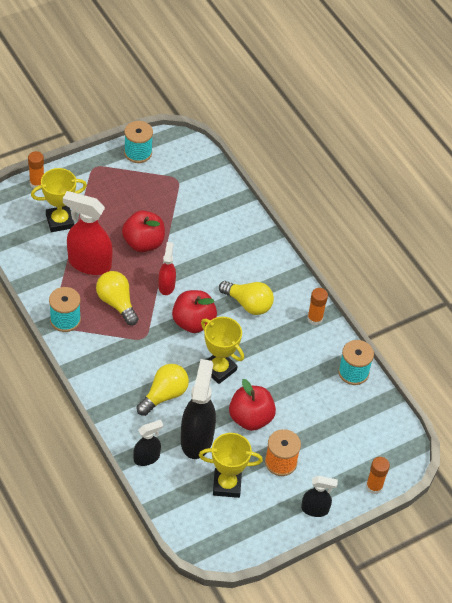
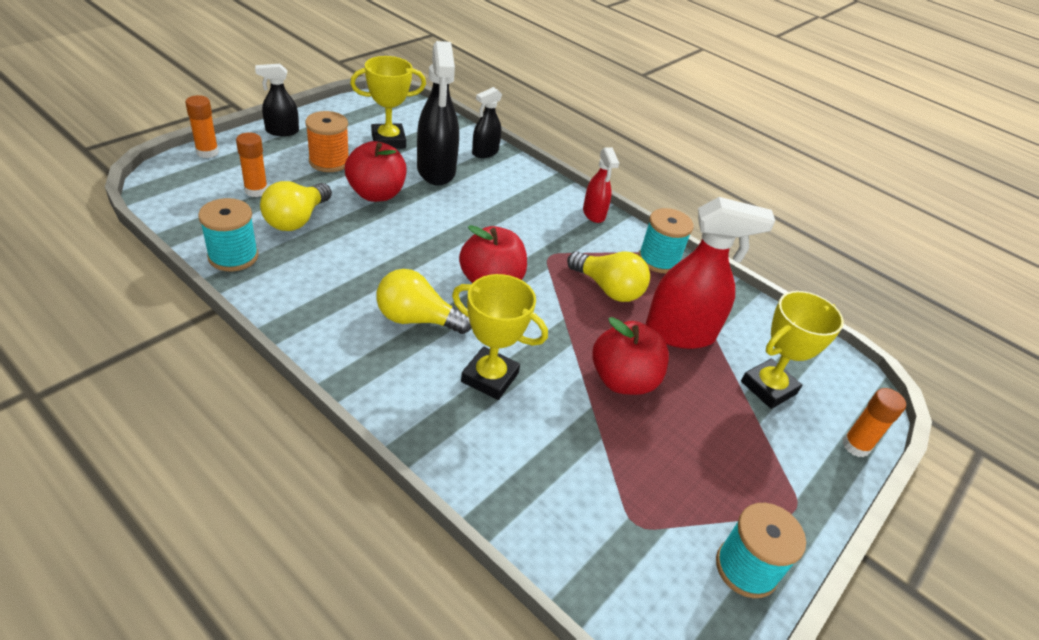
camera: 160 degrees right, 10 degrees down
yellow light bulb [136,364,189,416] -> yellow light bulb moved to [260,181,332,231]
red spray bottle [158,242,176,295] -> red spray bottle moved to [583,147,619,223]
yellow trophy [201,317,244,384] -> yellow trophy moved to [452,274,548,400]
orange glue stick [307,288,328,325] -> orange glue stick moved to [236,132,268,197]

